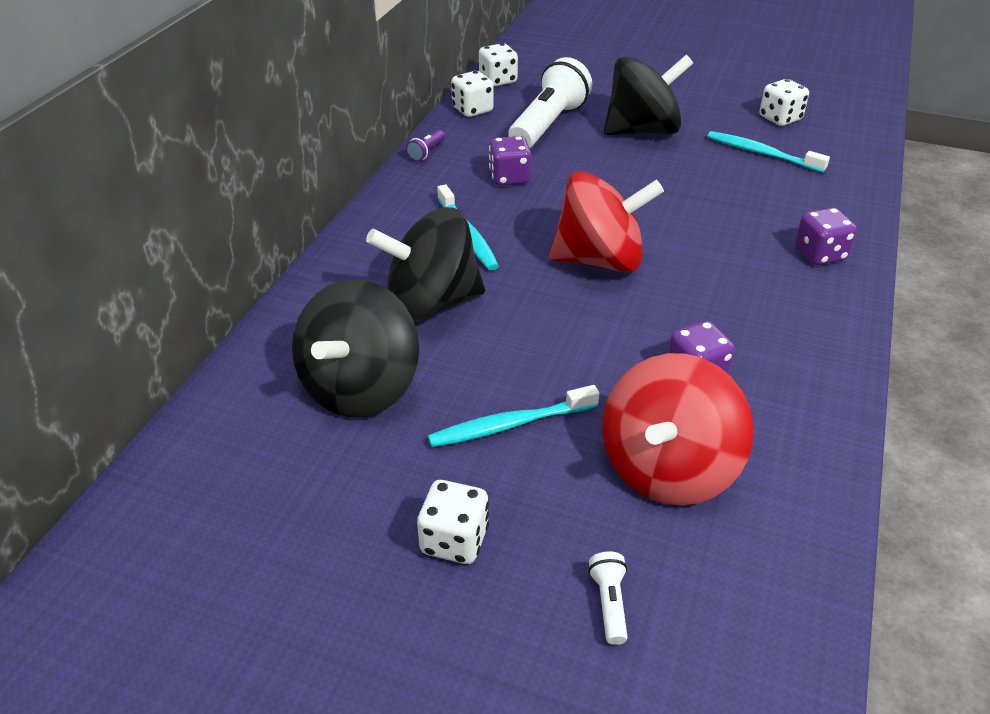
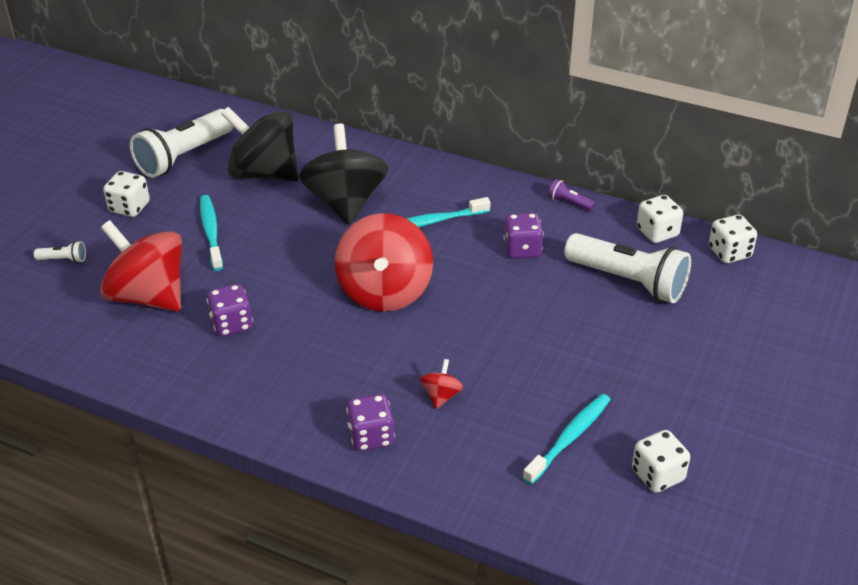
camera: 95 degrees right, 0 degrees up
black spinning top [604,55,693,135] -> none
none -> white flashlight [130,109,234,178]
none -> red spinning top [420,359,463,409]

